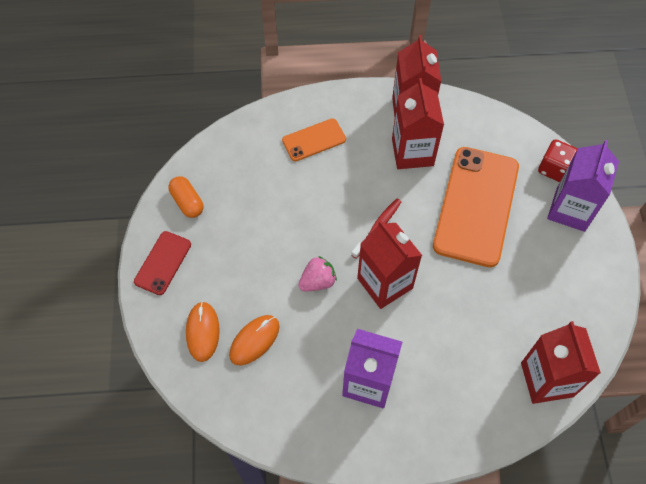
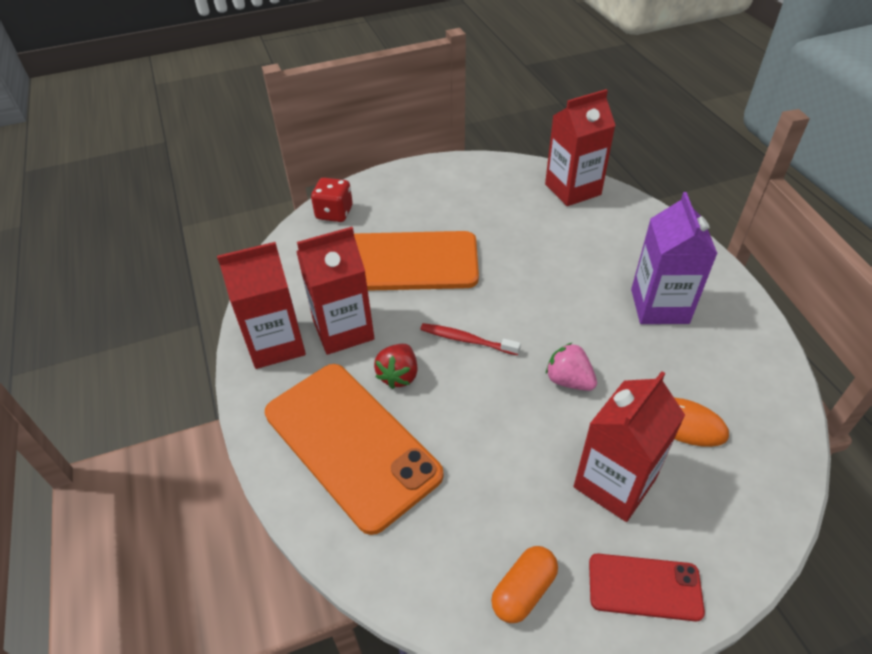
camera: 105 degrees left, 15 degrees down
orange mouse [186,301,220,362] -> none
orange phone [282,118,346,161] -> orange phone [265,364,444,535], size x2.03
red carton [357,220,422,309] -> red carton moved to [574,371,685,522]
purple carton [547,140,619,232] -> none
none -> red strawberry [374,344,418,389]

